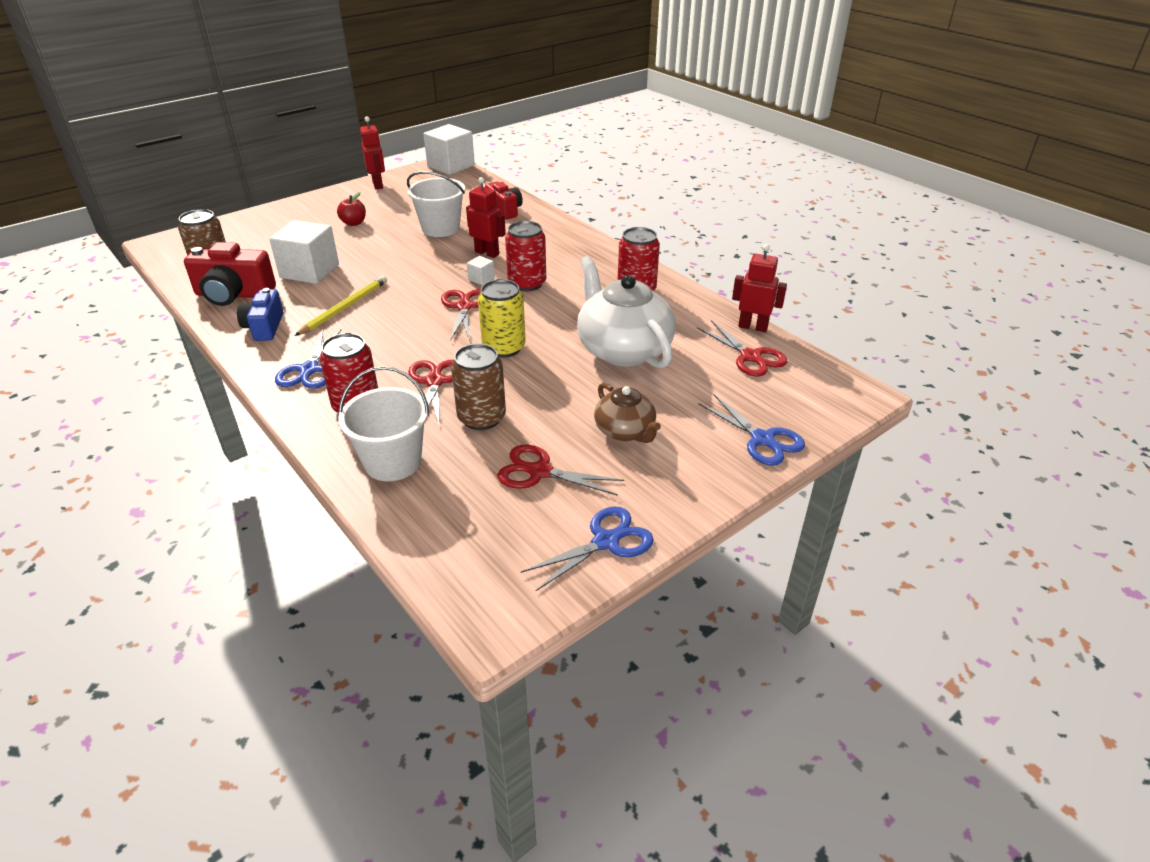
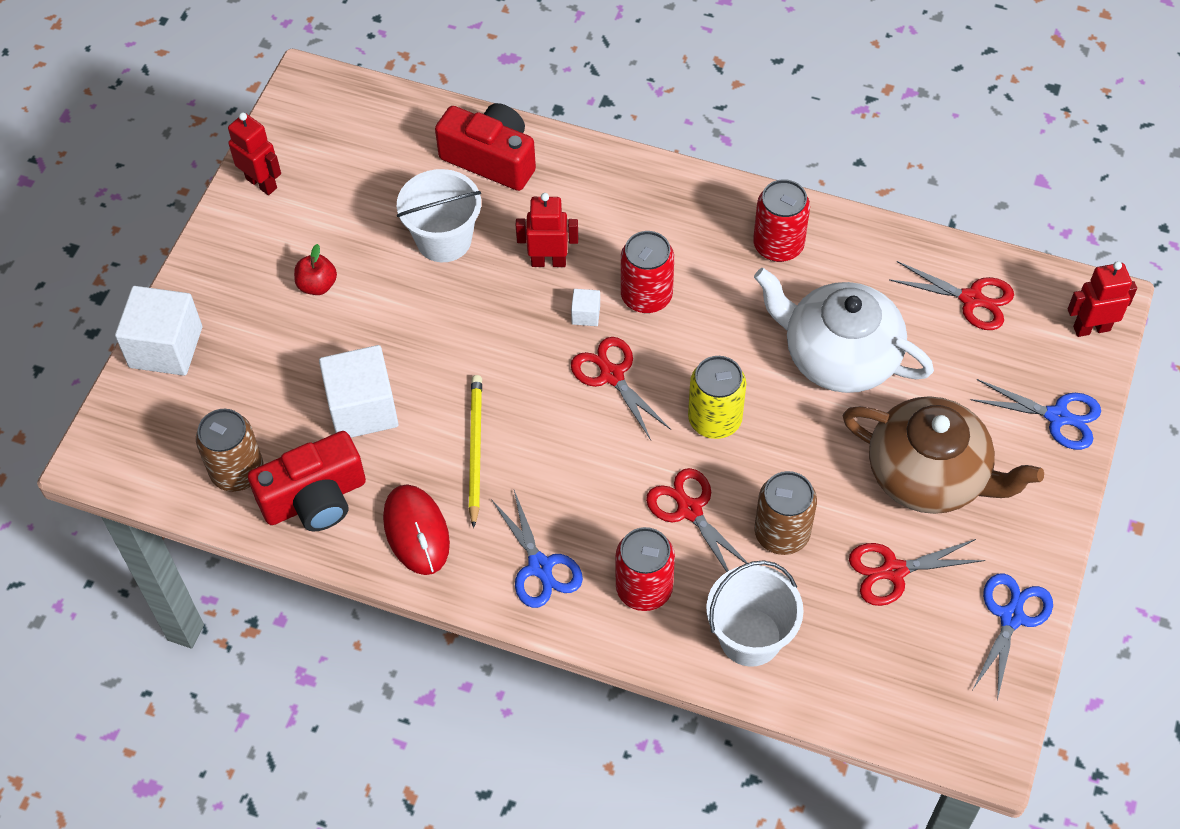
camera: 30 degrees left, 20 degrees up
blue camera [237,288,283,341] -> red mouse [383,484,450,575]
white cube [424,124,475,175] -> white cube moved to [115,286,202,376]
red camera [485,182,523,219] -> red camera [435,103,536,191], size x1.51
brown teapot [594,383,661,443] -> brown teapot [842,396,1044,514], size x1.79
red robot [732,244,787,332] -> red robot moved to [1068,261,1137,337]

